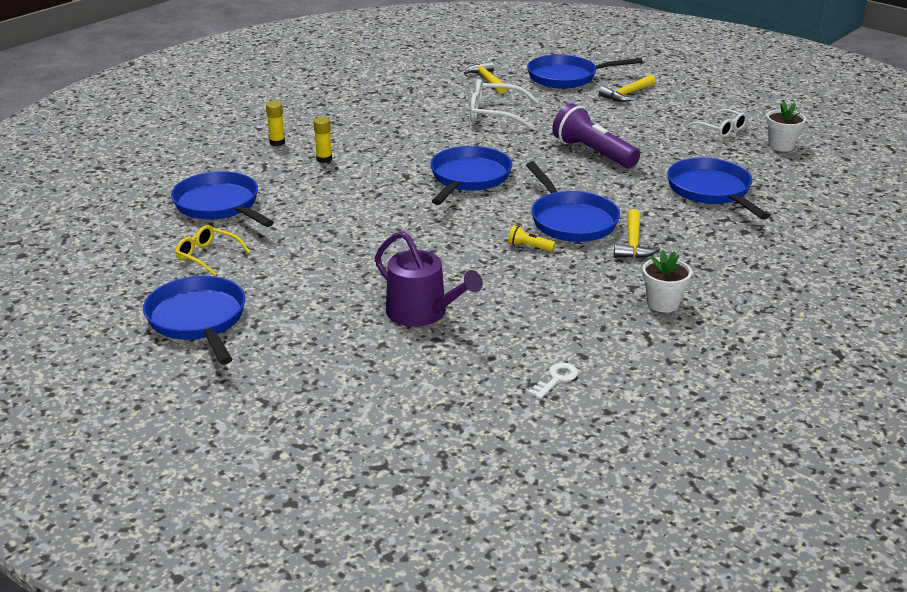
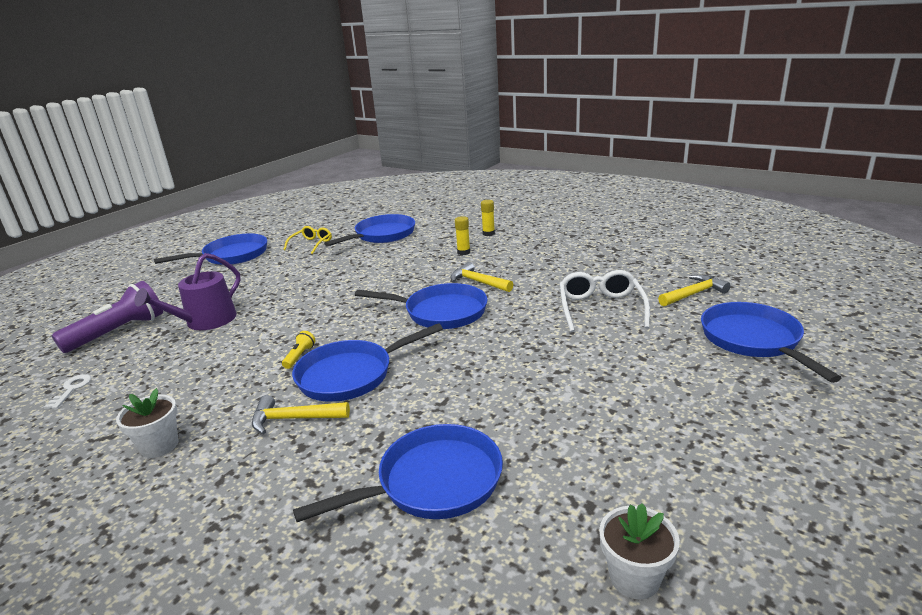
camera: 85 degrees right, 5 degrees down
white key [528,363,578,399] -> white key turned 120 degrees counterclockwise [44,374,91,409]
purple flashlight [552,103,640,168] -> purple flashlight moved to [52,281,163,353]
yellow hammer [599,75,656,102] -> yellow hammer moved to [451,262,513,292]
white glasses [687,109,747,137] -> none

